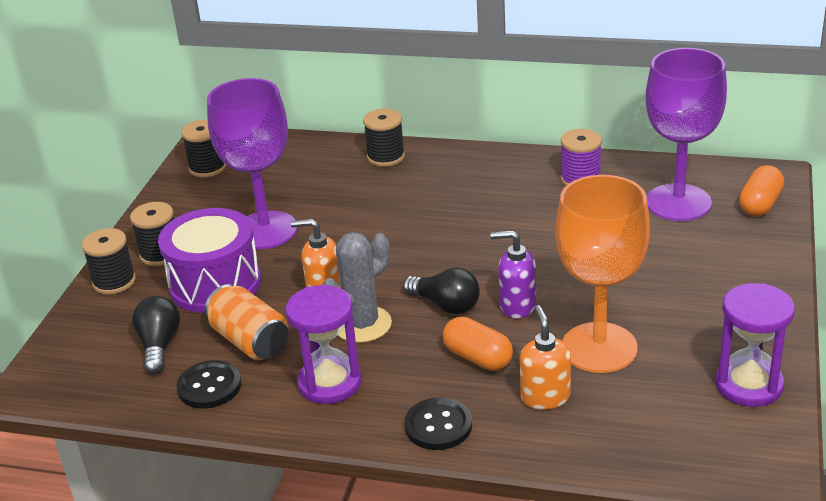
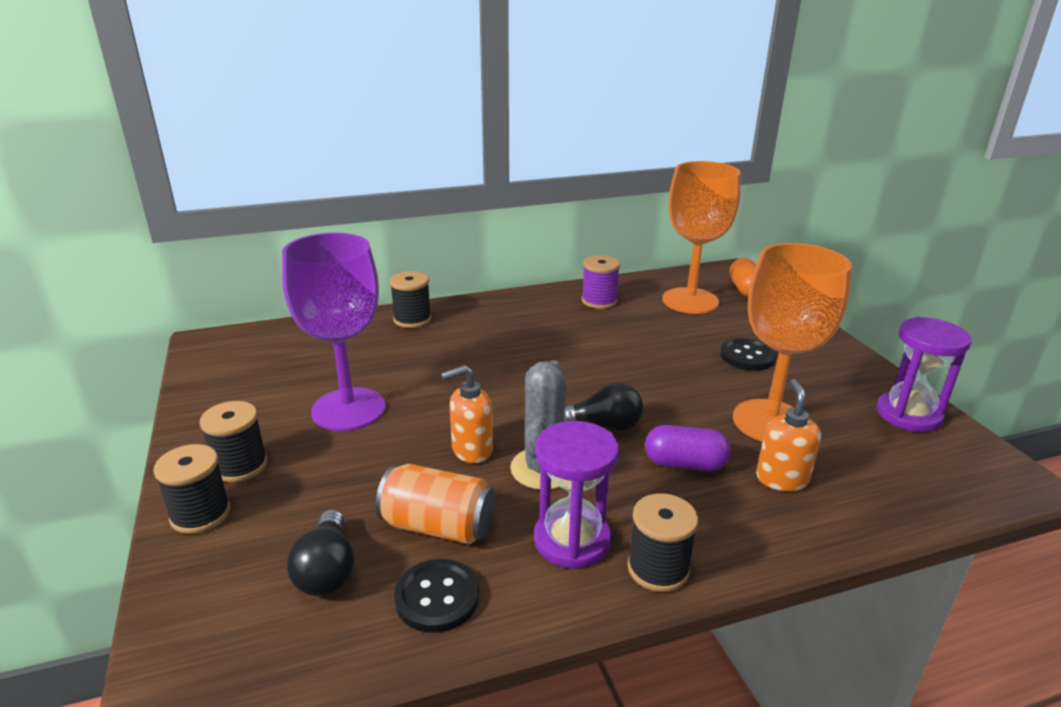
camera: 35 degrees left, 5 degrees down
black light bulb [132,296,180,374] -> black light bulb turned 150 degrees counterclockwise [287,510,355,596]
purple drum [158,208,261,313] -> none
black spool [181,120,226,178] -> black spool moved to [627,493,698,592]
black button [405,397,472,450] -> black button moved to [720,338,776,371]
orange capsule [443,316,513,371] -> purple capsule [645,425,731,471]
purple soap dispenser [490,230,536,319] -> none
orange soap dispenser [520,305,571,410] -> orange soap dispenser turned 45 degrees clockwise [756,379,821,491]
purple goblet [646,48,727,221] -> orange goblet [662,161,741,314]

